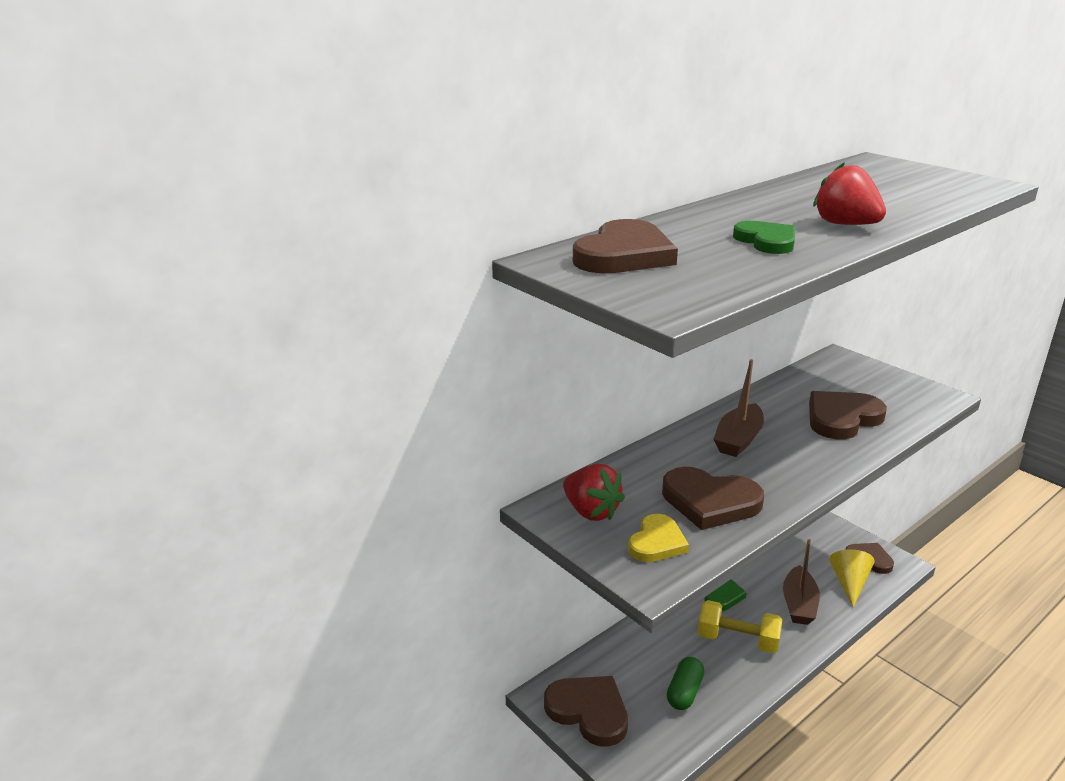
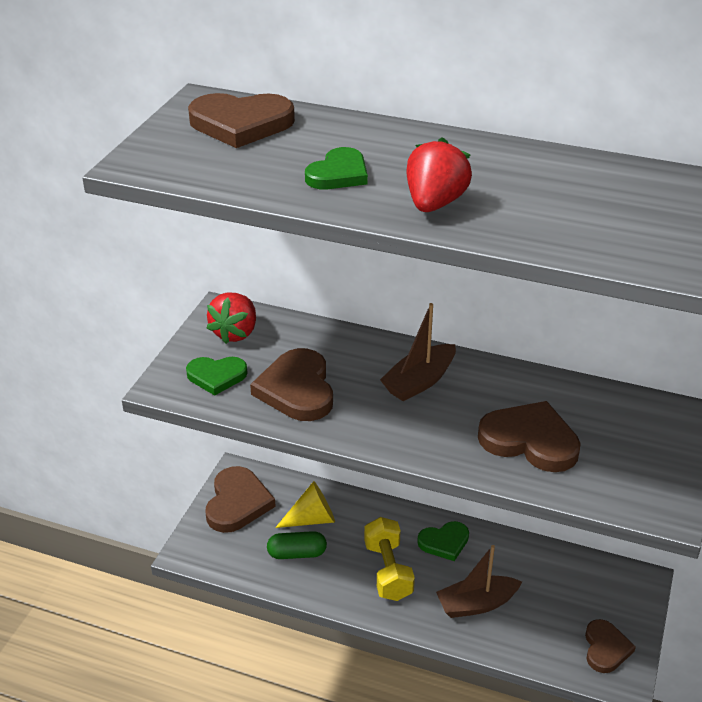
camera: 60 degrees right, 10 degrees up
yellow heart [628,514,689,562] -> green heart [186,357,248,396]
brown boat [713,359,764,457] -> brown boat turned 45 degrees counterclockwise [380,303,456,401]
yellow cone [829,549,875,608] -> yellow cone moved to [275,481,335,528]

